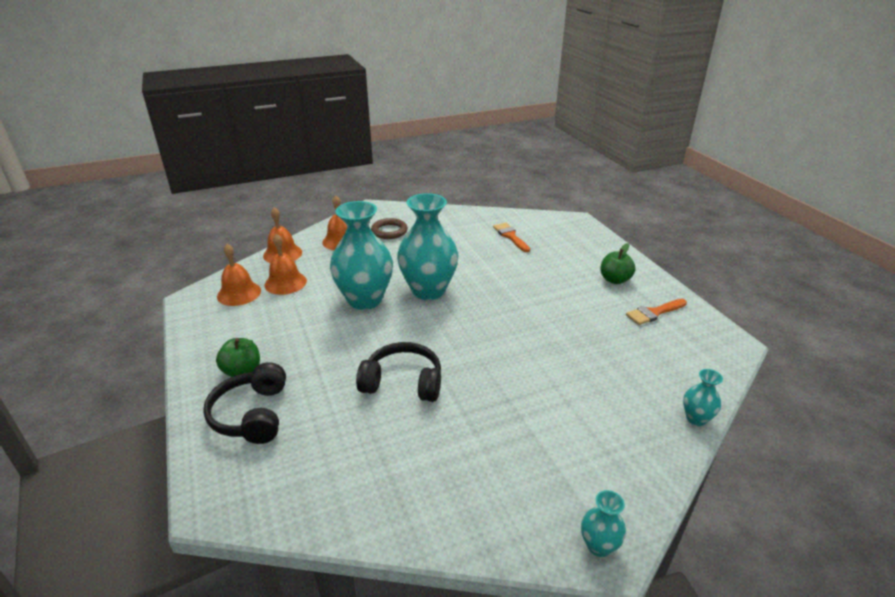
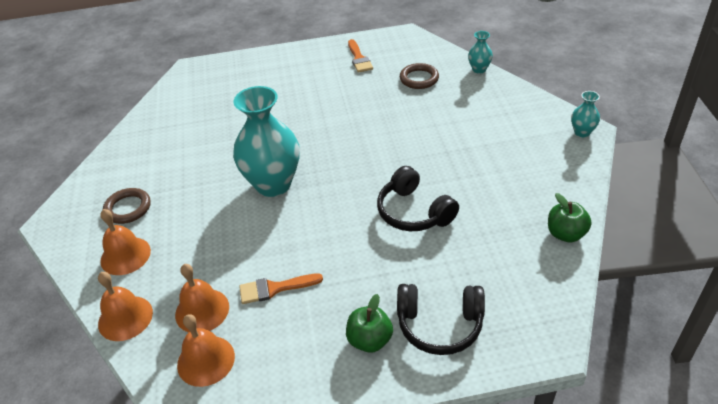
camera: 75 degrees left, 10 degrees up
turquoise vase [330,201,393,310] -> none
black headphones [356,342,441,402] -> black headphones turned 60 degrees counterclockwise [377,166,459,231]
orange brush [493,223,530,252] -> orange brush moved to [239,273,323,304]
green apple [601,243,635,284] -> green apple moved to [548,193,592,242]
none -> brown ring [400,63,439,89]

